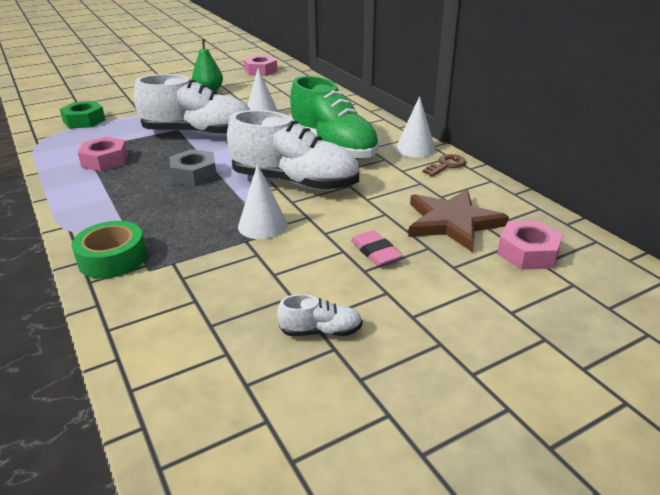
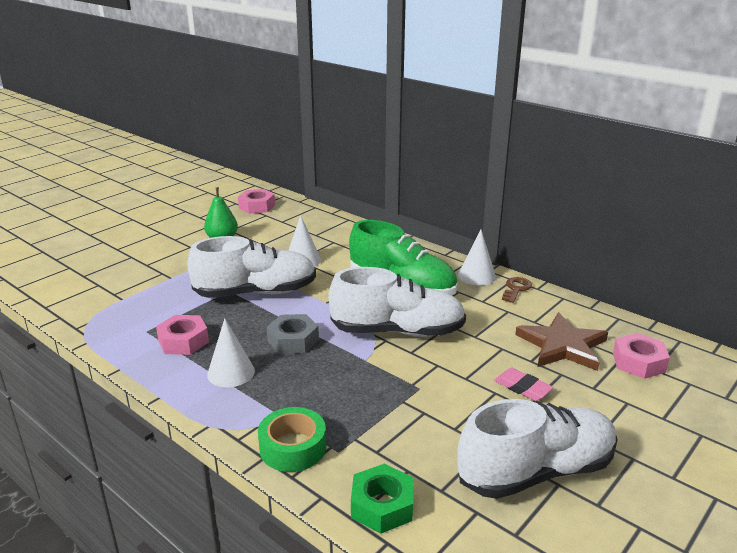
camera: 20 degrees left, 5 degrees down
green nut [60,101,105,129] -> green nut moved to [351,464,413,534]
white cone [238,164,288,239] -> white cone moved to [207,318,255,387]
white shoe [277,294,363,336] -> white shoe [457,399,618,499], size x2.39

